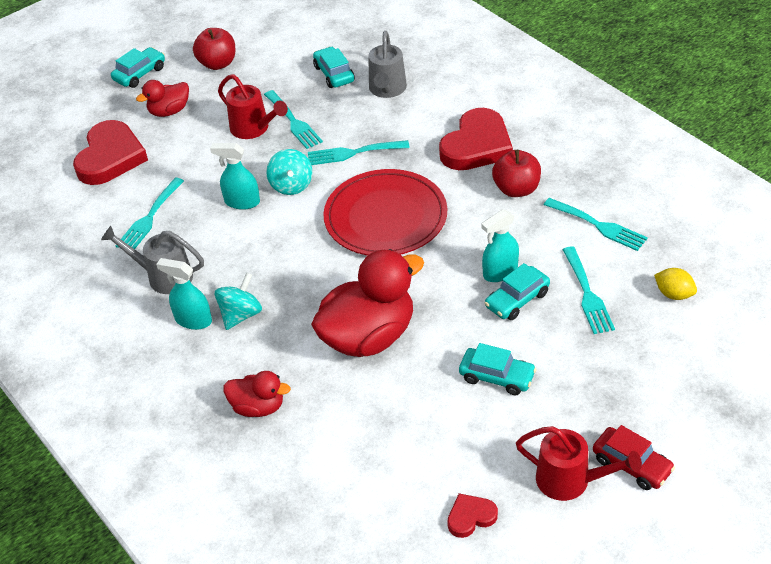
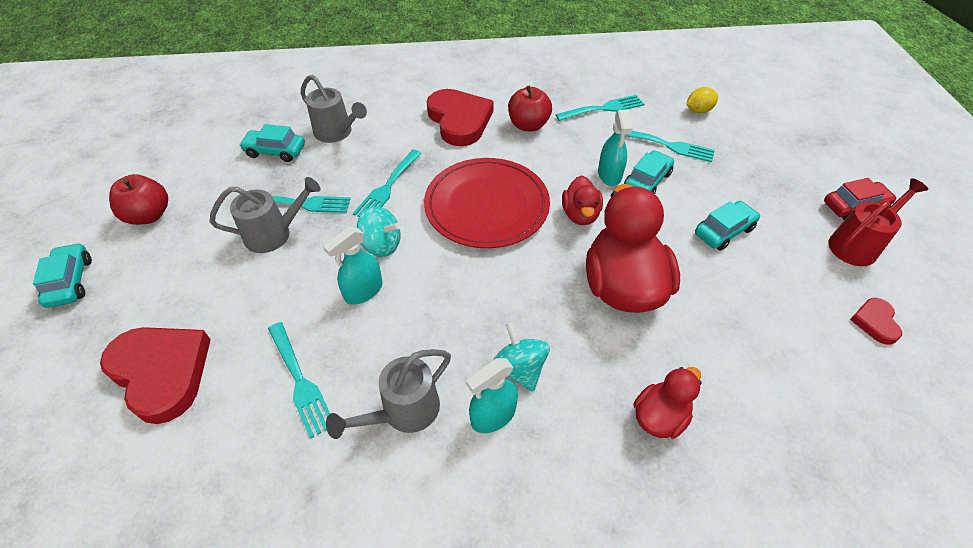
camera: 60 degrees left, 5 degrees up
red duck [136,80,189,117] -> red duck moved to [562,176,603,225]
red watering can [218,74,288,139] -> grey watering can [210,177,321,253]
turquoise car [485,263,550,320] -> turquoise car turned 135 degrees counterclockwise [624,150,674,194]

